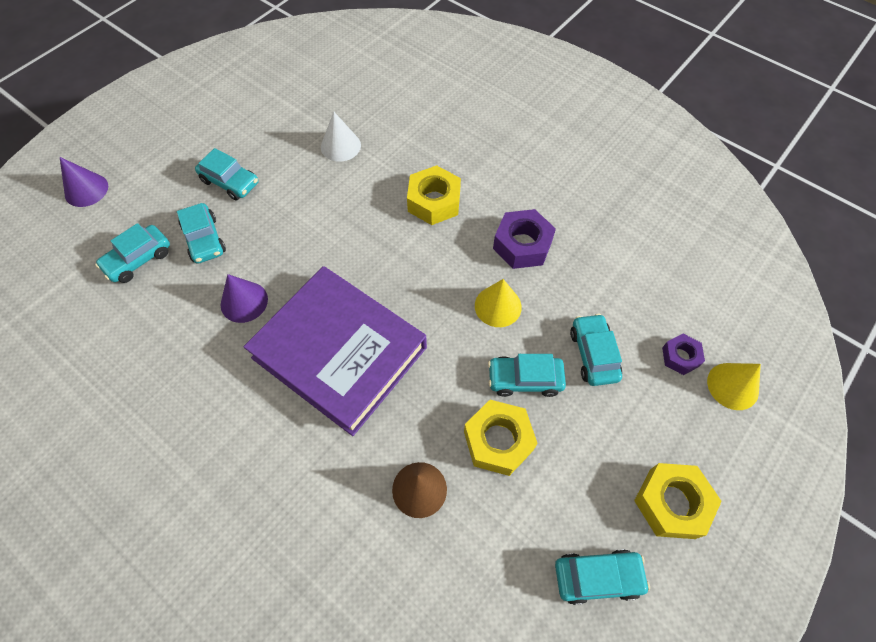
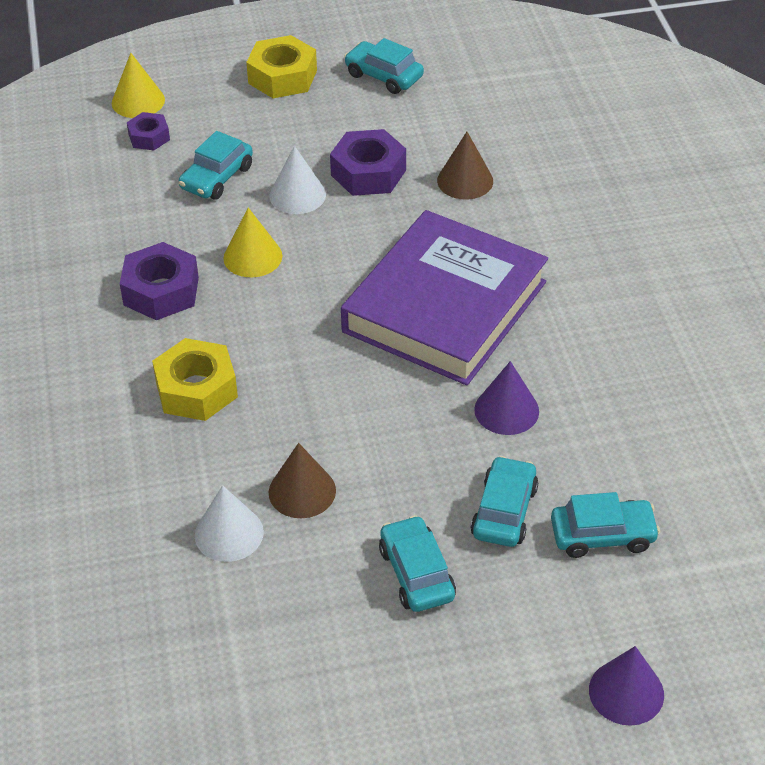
camera: 140 degrees left, 15 degrees down
purple book [244,266,427,436] -> purple book turned 45 degrees clockwise [341,210,548,385]
yellow nut [464,400,537,476] -> purple nut [330,129,406,196]
turquoise car [488,354,566,397] -> white cone [269,146,326,214]
none -> brown cone [269,443,336,518]

